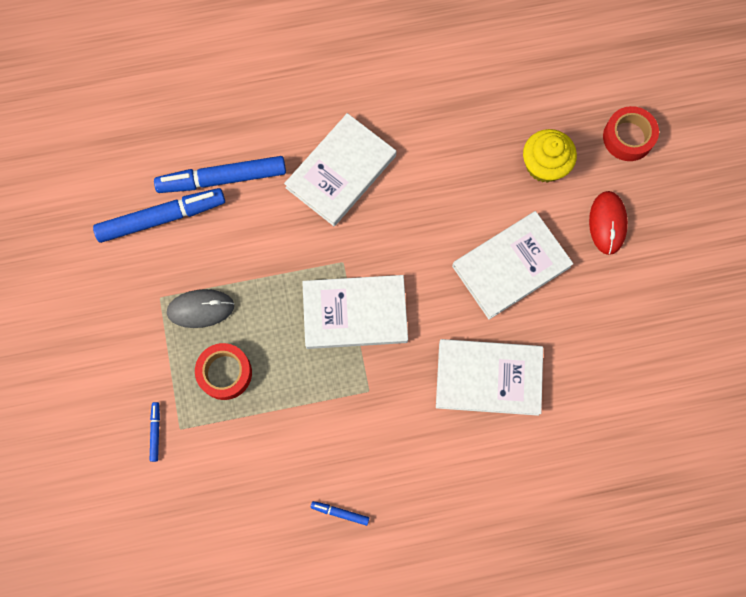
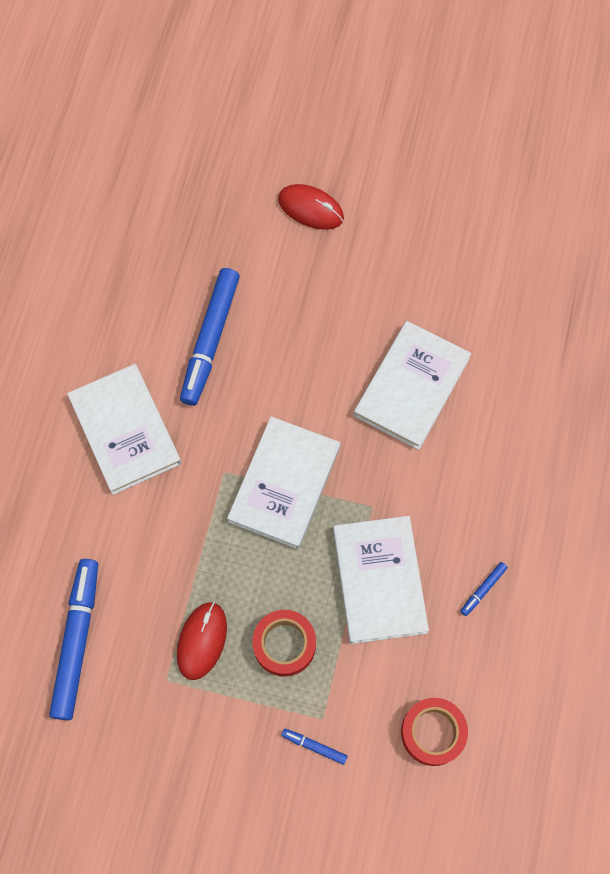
camera: 65 degrees left, 5 degrees down
blue marker [154,156,286,193] -> blue marker moved to [180,268,240,406]
grey mouse [167,289,234,328] -> red mouse [177,602,227,680]
white book [452,211,573,320] -> white book moved to [333,516,429,644]
yellow cupcake [523,129,577,183] -> none
red tape [603,106,659,161] -> red tape moved to [401,698,468,766]

